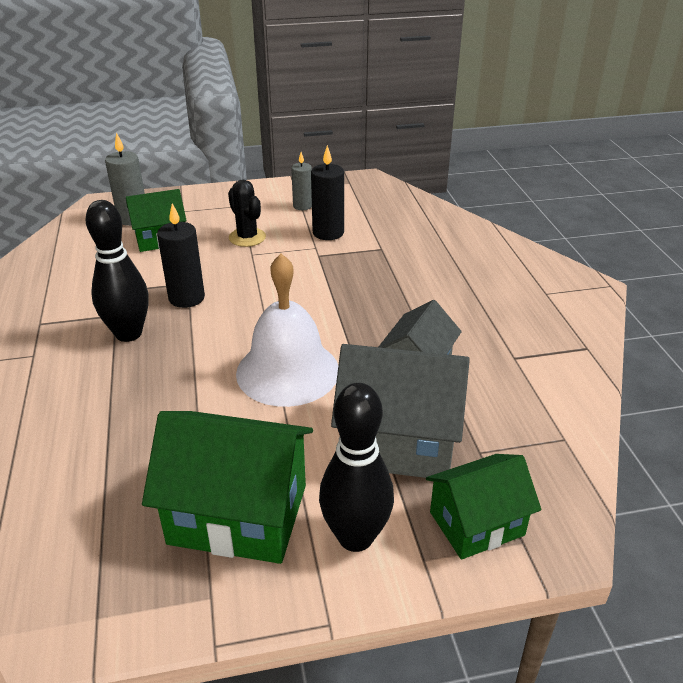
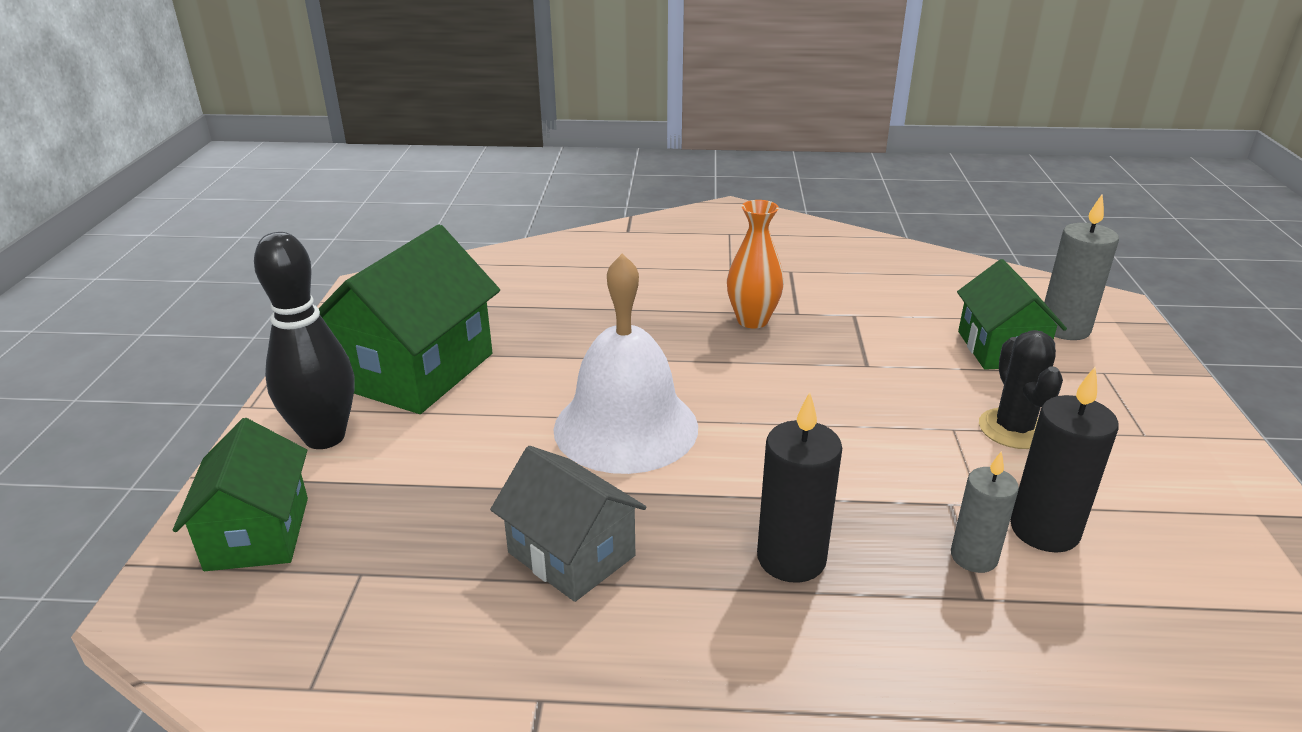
camera: 105 degrees right, 5 degrees down
black bowling pin [86,200,149,342] -> orange vase [727,200,784,329]
black candle [157,203,205,308] -> black candle moved to [757,392,842,583]
black cactus [228,180,266,247] -> black cactus turned 75 degrees counterclockwise [979,330,1063,449]
grey candle [291,152,312,210] -> grey candle moved to [951,451,1019,573]
grey house [331,344,470,478] -> none

